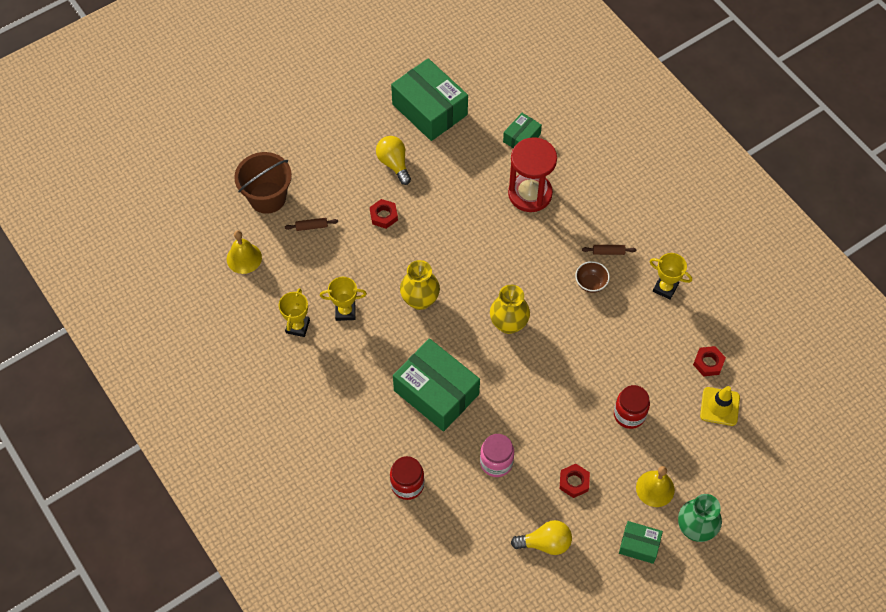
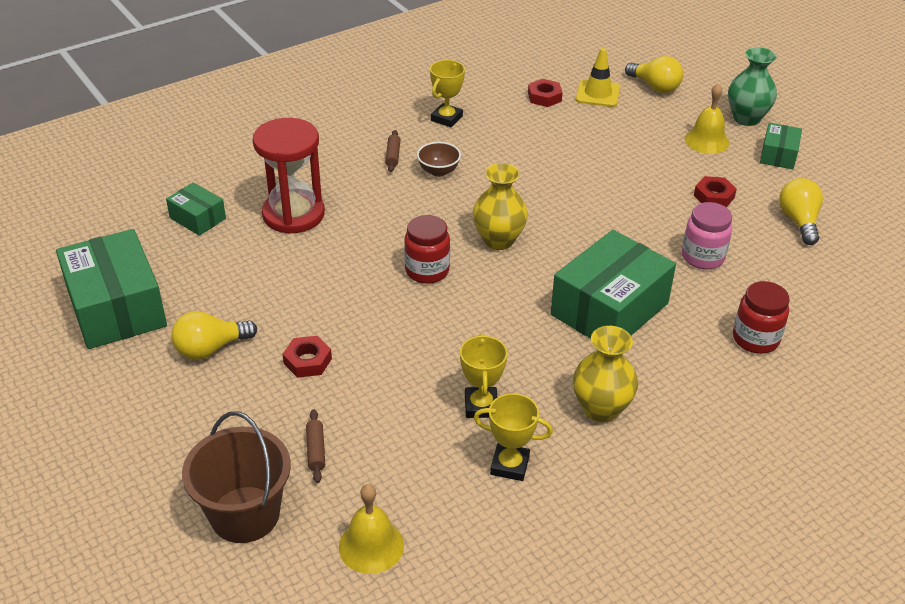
camera: 90 degrees left, 20 degrees down
green box [391,58,468,141] -> green box turned 75 degrees counterclockwise [56,229,167,349]
yellow vase [400,260,440,310] -> yellow vase moved to [573,326,638,422]
red jar [614,385,650,429] -> red jar moved to [404,215,450,284]
none -> yellow light bulb [625,56,683,93]

